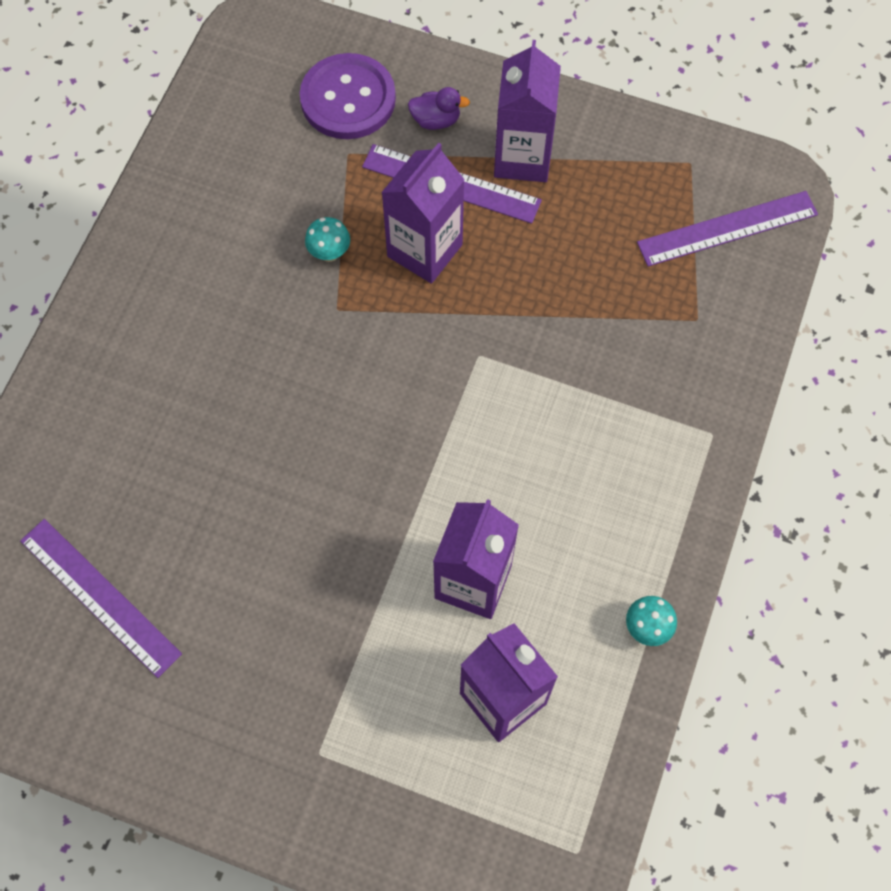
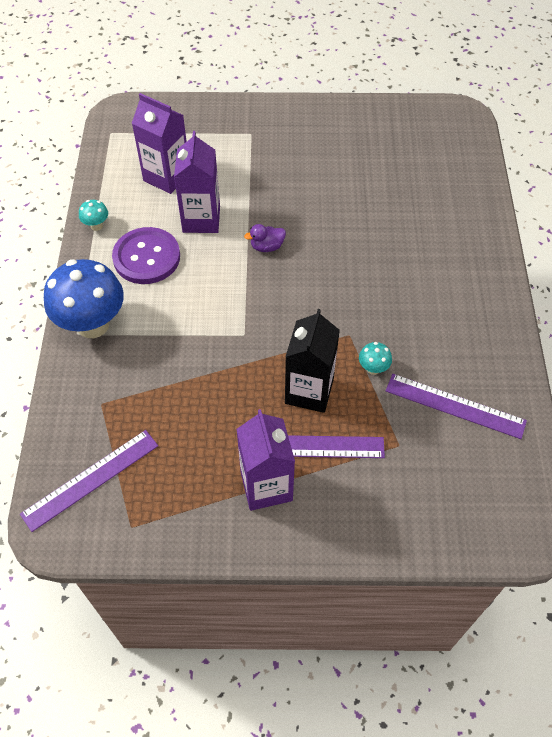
camera: 160 degrees right, 10 degrees down
purple ruler [20,519,182,678] -> purple ruler moved to [386,374,527,439]
purple button [300,53,396,139] -> purple button moved to [112,227,180,284]
purple carton [381,143,465,283] -> black carton [285,309,340,413]
purple duck [408,87,470,130] -> purple duck moved to [244,224,286,252]
none -> blue mushroom [44,259,124,338]

